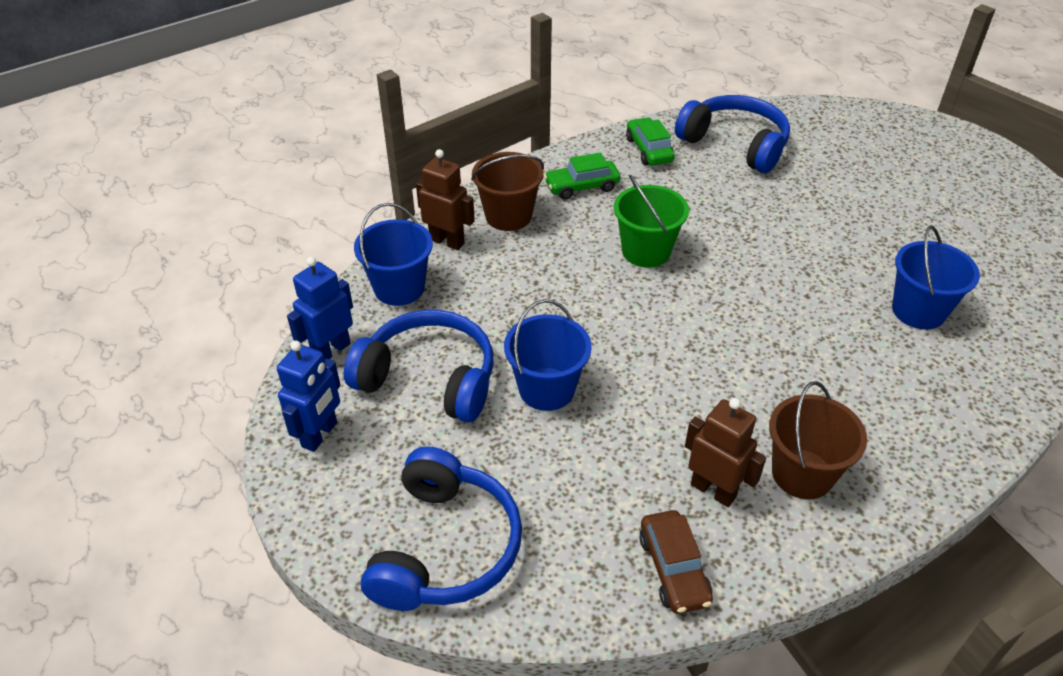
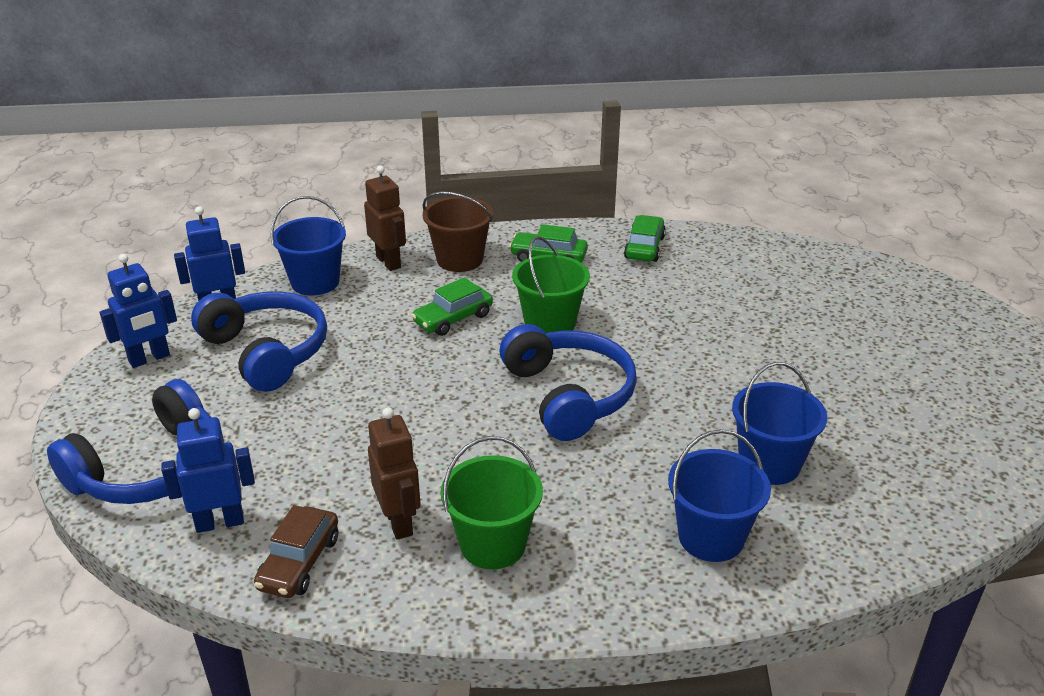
camera: 30 degrees right, 10 degrees down
blue bucket [504,299,592,411] -> blue bucket moved to [668,429,771,562]
blue headphones [675,95,790,173] -> blue headphones moved to [500,324,637,441]
brown bucket [769,381,867,499] -> green bucket [441,436,543,570]
none -> blue robot [161,408,255,533]
none -> green car [411,277,493,336]

